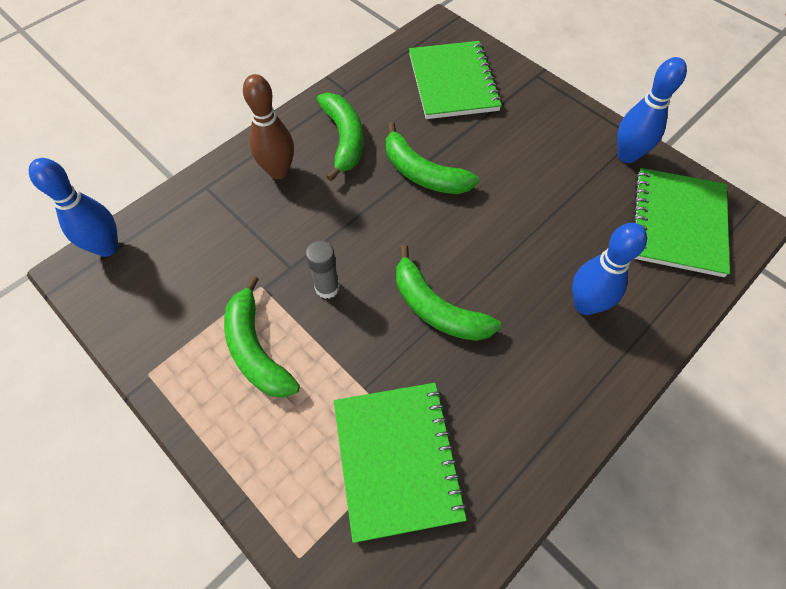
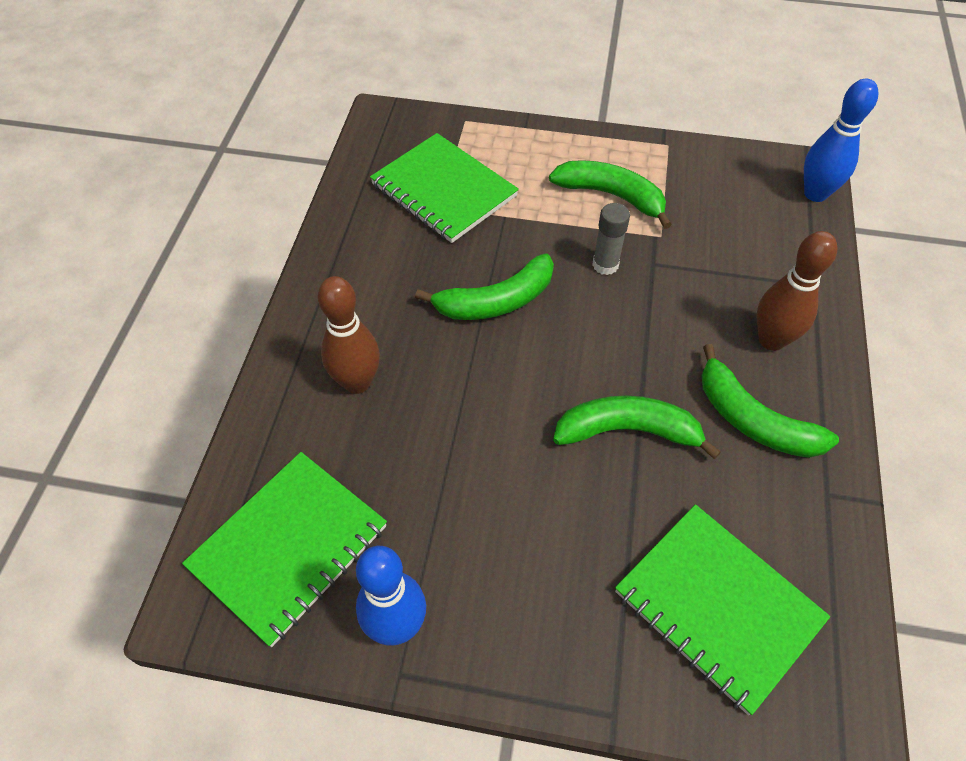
camera: 145 degrees right, 5 degrees down
green banana [396,245,501,341] -> green banana turned 150 degrees clockwise [415,253,554,320]
blue bowling pin [572,223,647,315] -> brown bowling pin [318,276,380,394]
green notebook [633,168,730,277] -> green notebook turned 60 degrees clockwise [182,452,387,647]

